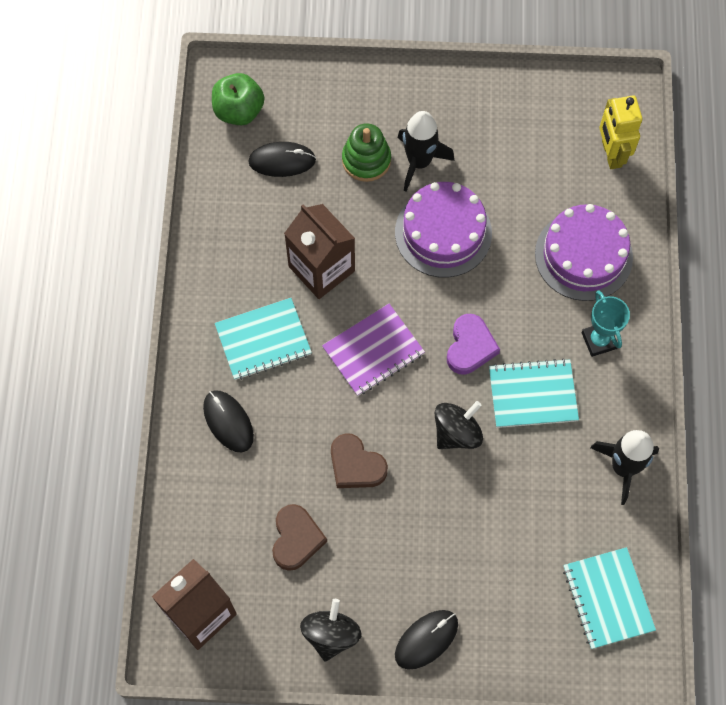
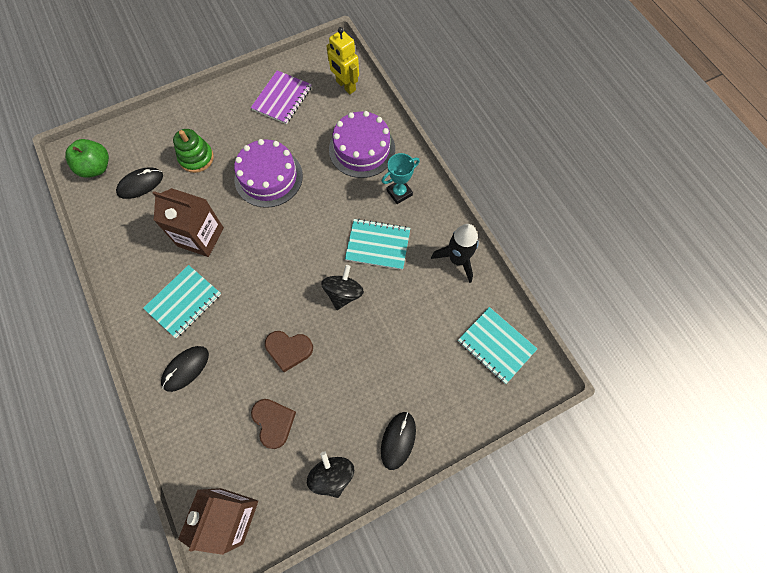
camera: 30 degrees left, 0 degrees up
black mouse [203,390,254,452] -> black mouse turned 75 degrees counterclockwise [161,346,209,392]
purple notebook [322,304,425,396] -> purple notebook moved to [251,71,312,124]
black rocket [397,111,455,192] -> none
purple heart [447,314,500,375] -> none
turquoise notebook [489,358,579,428] -> turquoise notebook turned 45 degrees clockwise [345,218,410,270]
turquoise trophy [582,290,630,357] -> turquoise trophy turned 75 degrees counterclockwise [382,153,420,204]

